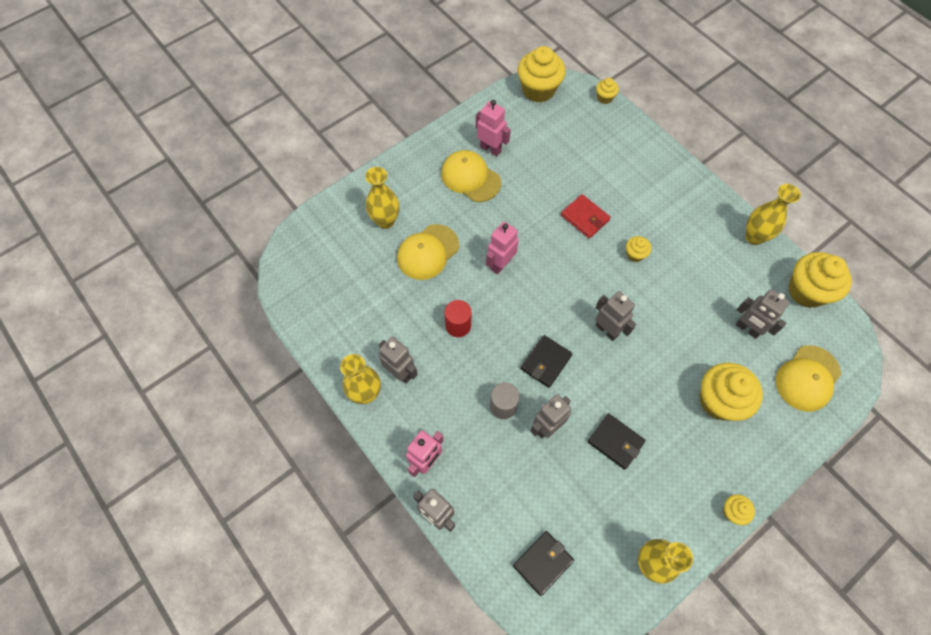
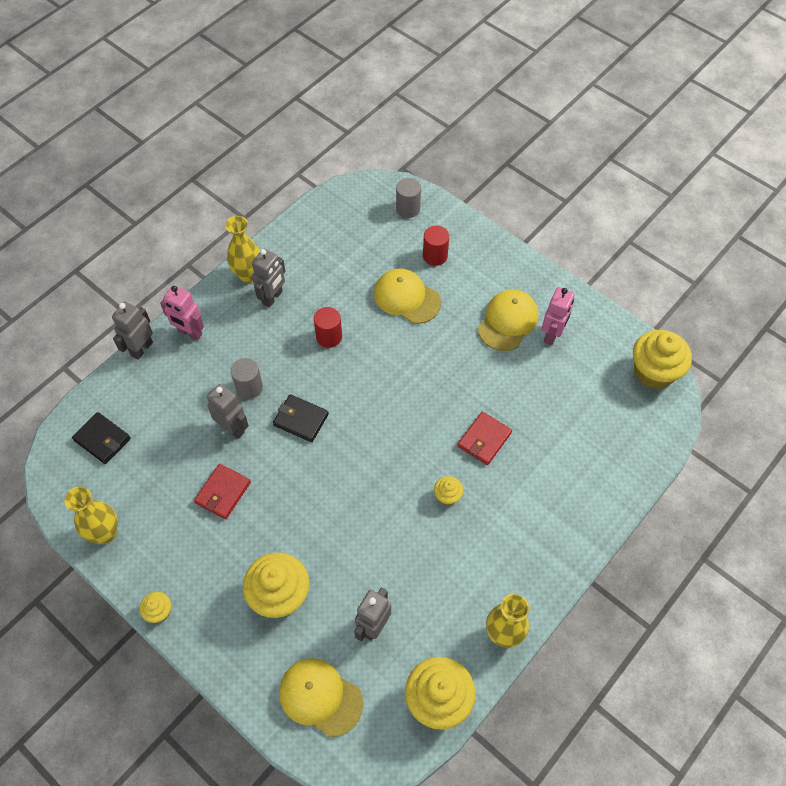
camera: 80 degrees right, 5 degrees down
yellow vase [365,167,399,229] -> red cylinder [423,226,449,266]
pink robot [486,221,519,274] -> none
black wallet [588,413,646,470] -> red wallet [194,464,251,519]
grey robot [595,291,636,341] -> none
yellow cupcake [596,78,619,104] -> none
none -> grey cylinder [396,178,421,218]

